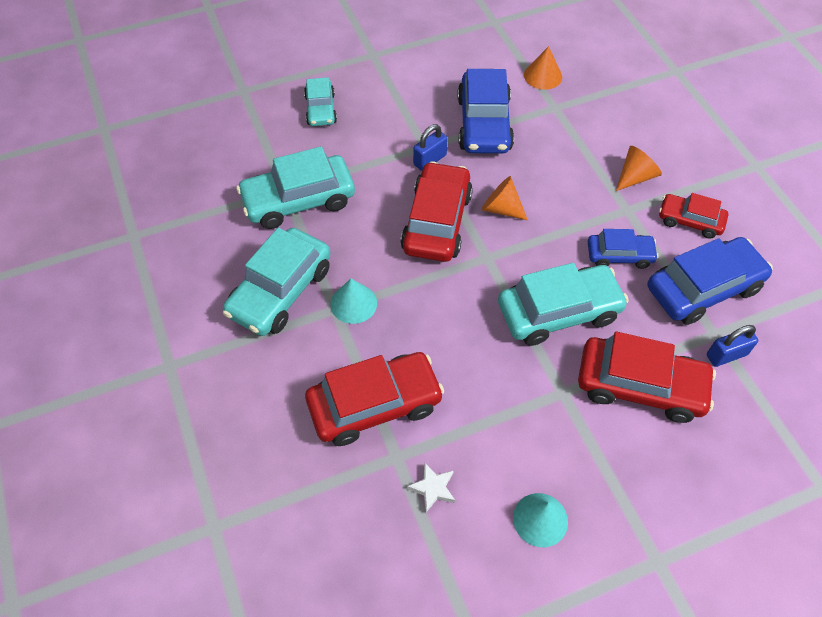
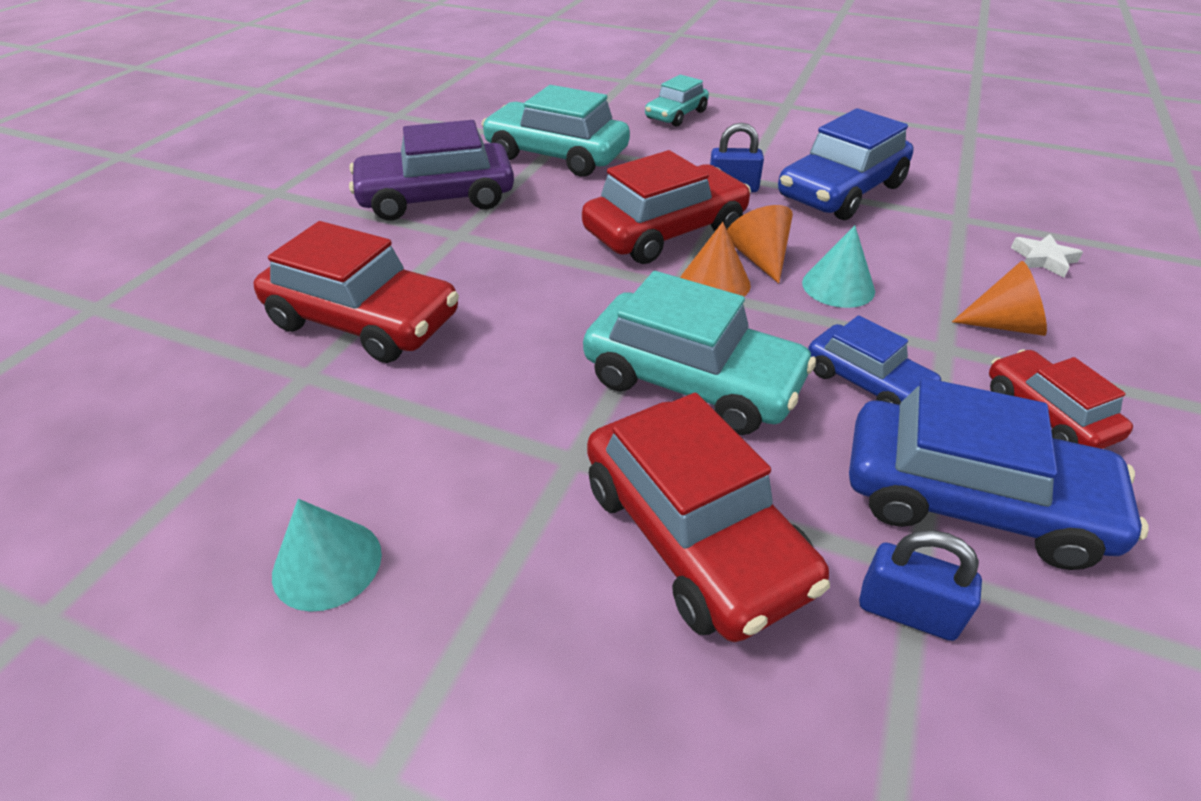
camera: 45 degrees right, 15 degrees down
turquoise car [223,228,331,336] -> purple car [349,120,514,221]
turquoise cone [330,279,377,324] -> turquoise cone moved to [802,225,875,308]
white star [407,463,455,512] -> white star moved to [1011,234,1083,277]
orange cone [524,46,562,90] -> orange cone moved to [680,222,751,297]

